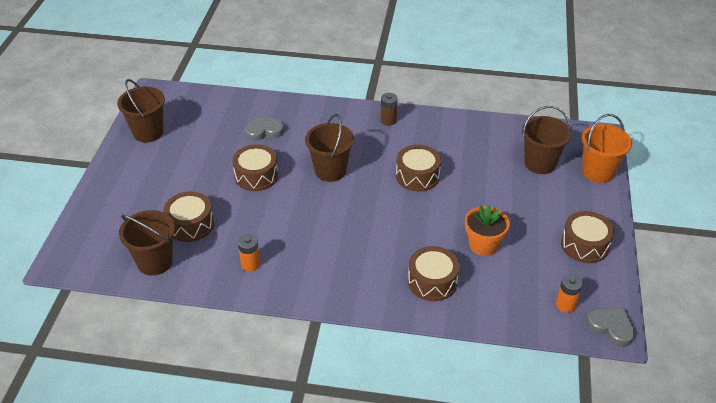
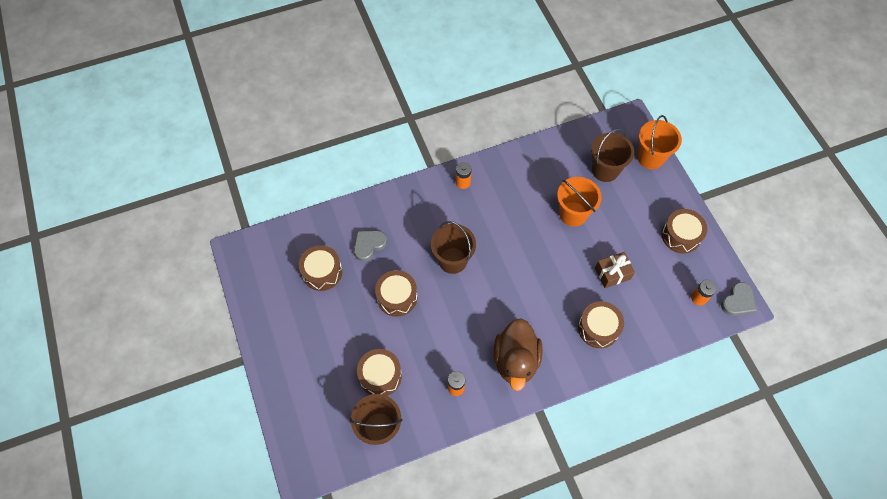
camera: 30 degrees left, 20 degrees up
brown bucket [117,79,165,142] -> none
brown battery [380,93,398,126] -> orange battery [456,162,472,189]
brown drum [396,145,441,191] -> brown drum moved to [299,245,342,291]
orange flower pot [465,204,510,256] -> brown gift [595,252,635,288]
grey heart [586,308,635,347] -> grey heart turned 120 degrees clockwise [721,282,757,316]
none -> brown duck [493,318,542,391]
none -> orange bucket [557,177,602,227]

